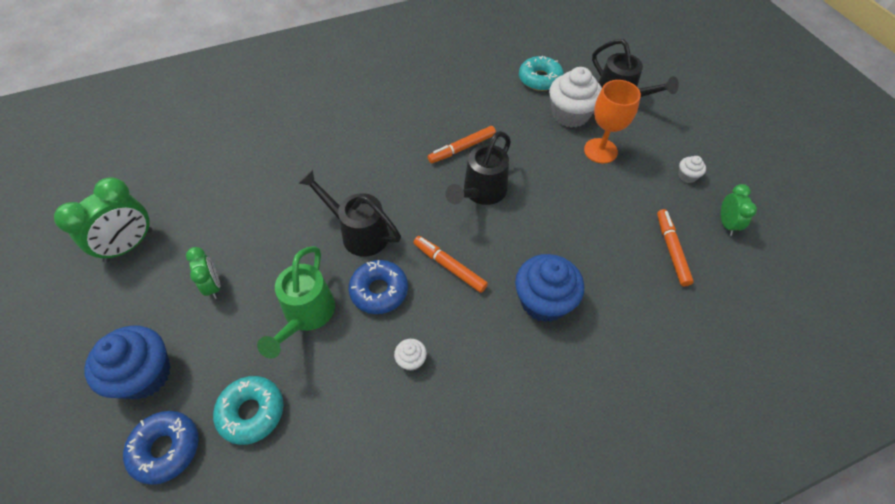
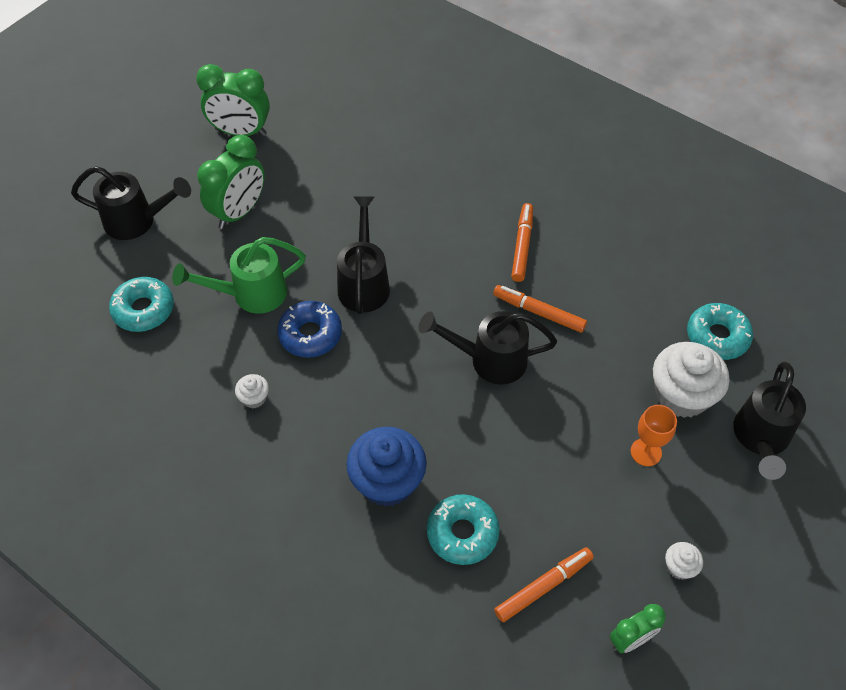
camera: 60 degrees right, 0 degrees up
blue cupcake [84,325,171,399] -> black watering can [71,166,191,240]
blue donut [123,411,199,485] -> none
green clock [186,247,220,299] -> green clock [197,135,265,229], size x1.72
orange marker [413,236,488,293] -> orange marker moved to [511,203,533,282]
orange goblet [584,80,641,164] -> orange goblet [631,405,677,466], size x0.66
none -> turquoise donut [427,494,500,565]

